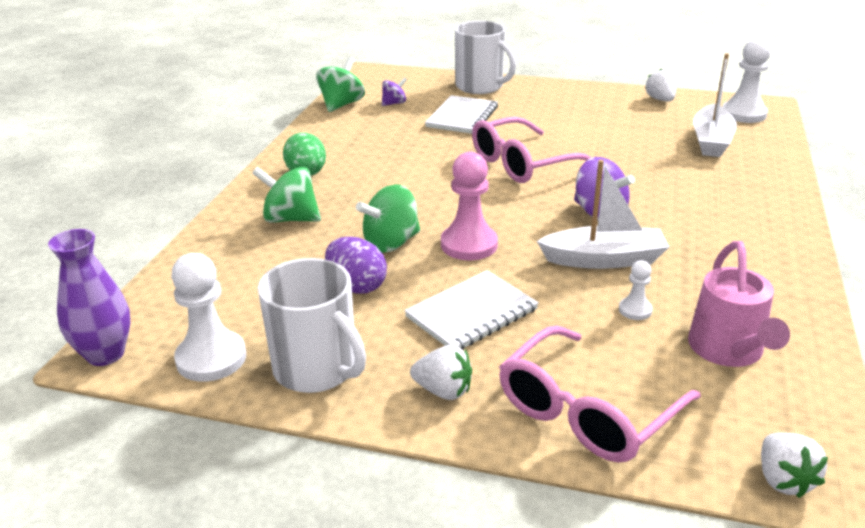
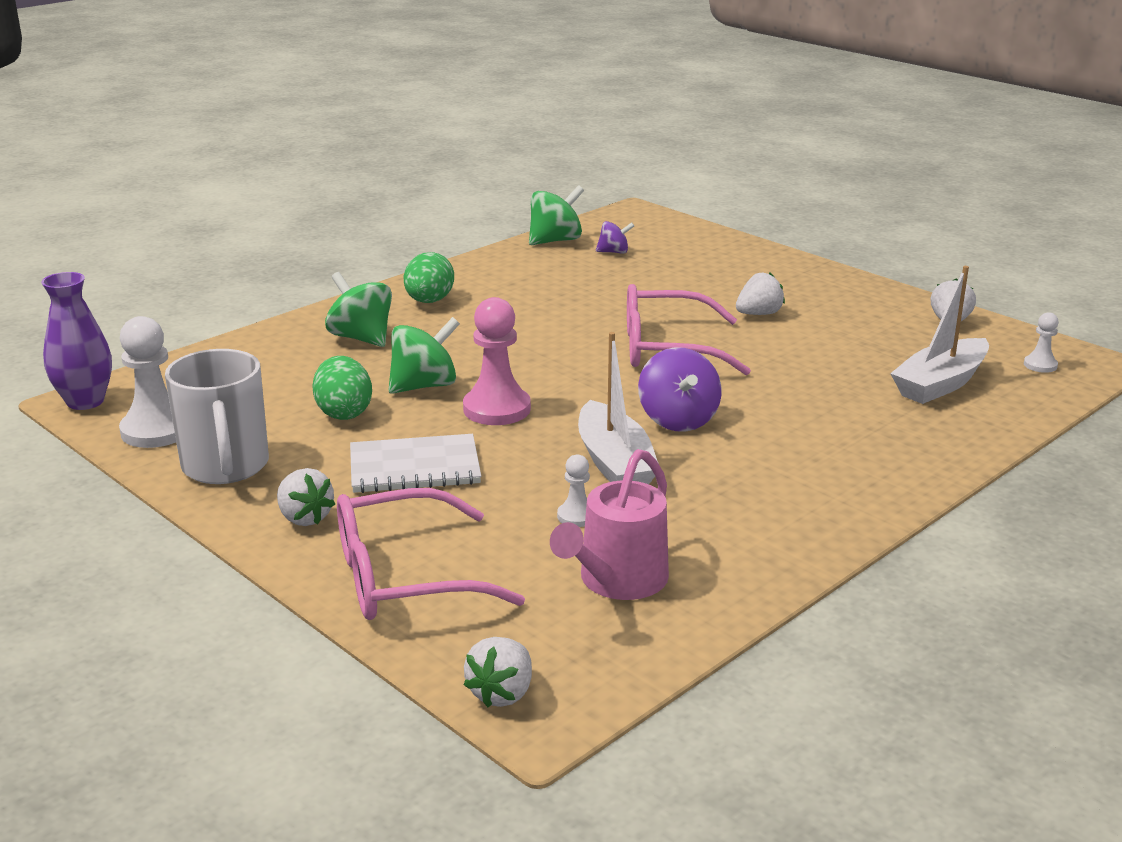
camera: 30 degrees right, 5 degrees down
purple egg [325,237,387,294] -> green egg [312,356,372,420]
green spinning top [356,184,420,253] -> green spinning top turned 150 degrees clockwise [388,317,460,394]
white notebook [425,95,498,134] -> none
white mug [455,21,516,94] -> none
white boat [537,160,669,269] -> white boat turned 45 degrees clockwise [578,332,659,484]
white pawn [722,38,771,123] -> white pawn [1024,312,1059,373], size x0.51
none -> white strawberry [736,272,785,315]

